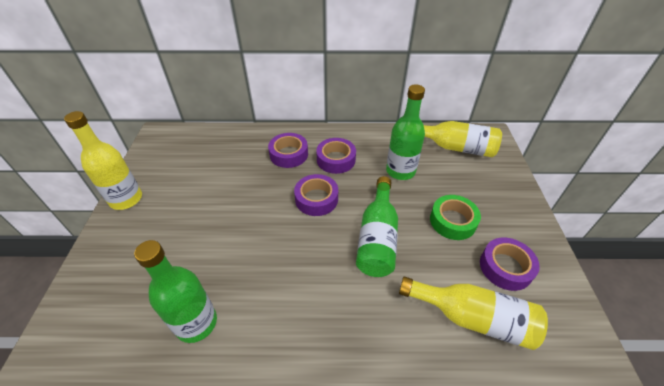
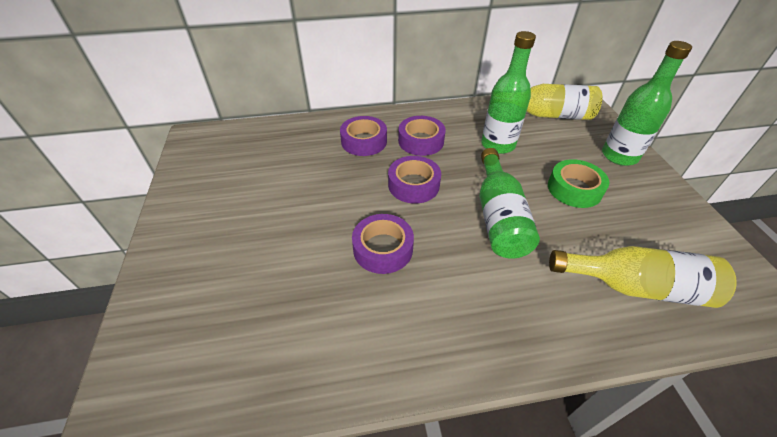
camera: 10 degrees left, 0 degrees up
yellow bottle [64,111,142,210] -> none
green bottle [134,240,217,343] -> green bottle moved to [602,41,692,166]
purple tape [480,237,540,291] -> purple tape moved to [352,214,414,274]

